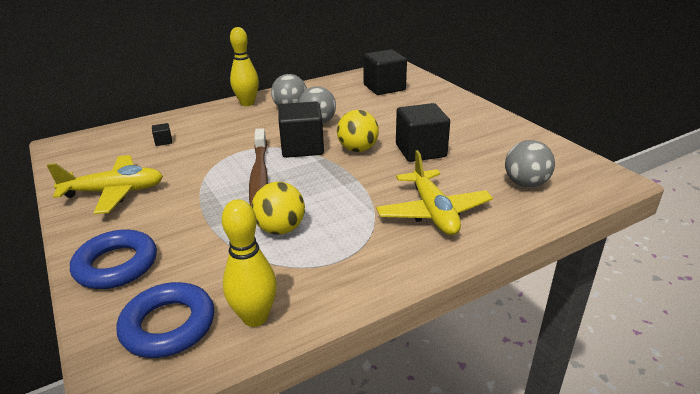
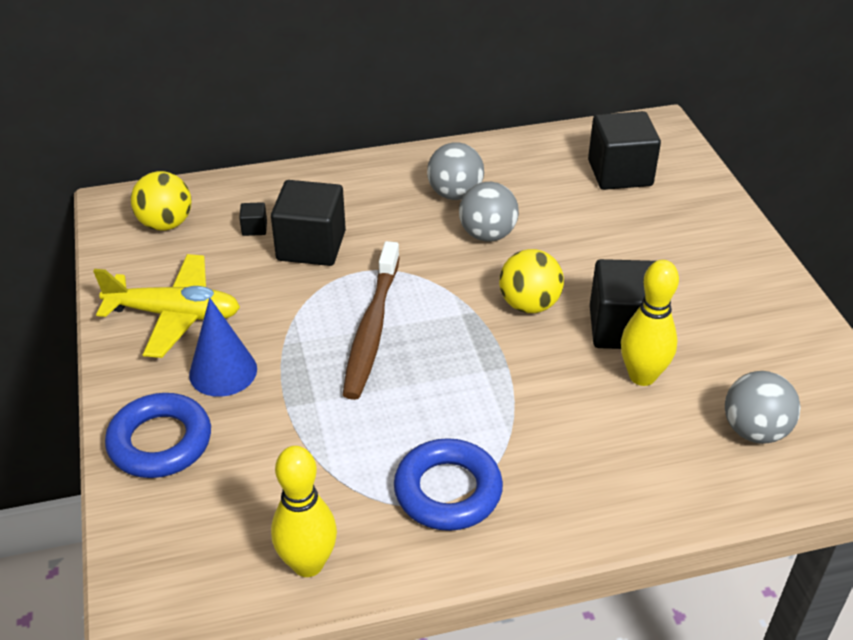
camera: 15 degrees right, 10 degrees up
blue ring [117,282,214,358] -> blue ring moved to [394,438,503,531]
yellow bowling pin [230,27,259,106] -> yellow bowling pin moved to [621,260,679,386]
yellow ball [252,182,305,235] -> yellow ball moved to [131,171,192,231]
black cube [278,102,324,158] -> black cube moved to [271,180,346,266]
yellow plane [376,150,493,235] -> none
none -> blue cone [189,298,257,397]

